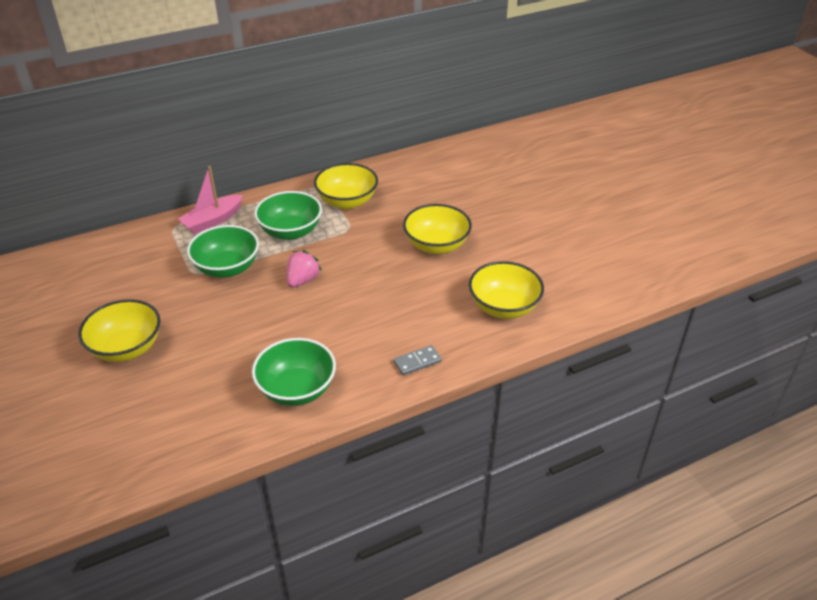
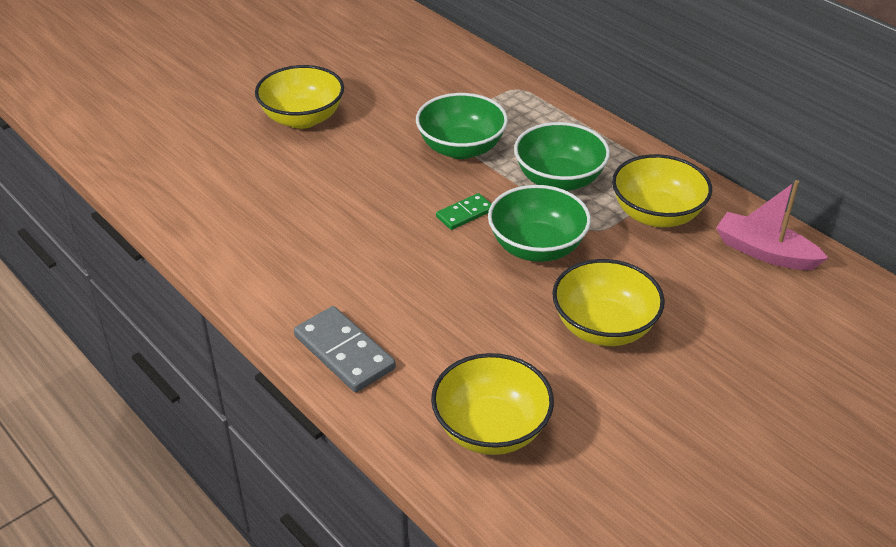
camera: 75 degrees right, 0 degrees up
pink boat [178,166,243,234] -> pink boat moved to [716,180,828,270]
green bowl [252,338,336,406] -> green bowl moved to [488,185,591,262]
pink strawberry [287,250,322,288] -> green domino [436,193,491,230]
grey domino [393,345,442,376] -> grey domino [294,306,396,392], size x1.68

